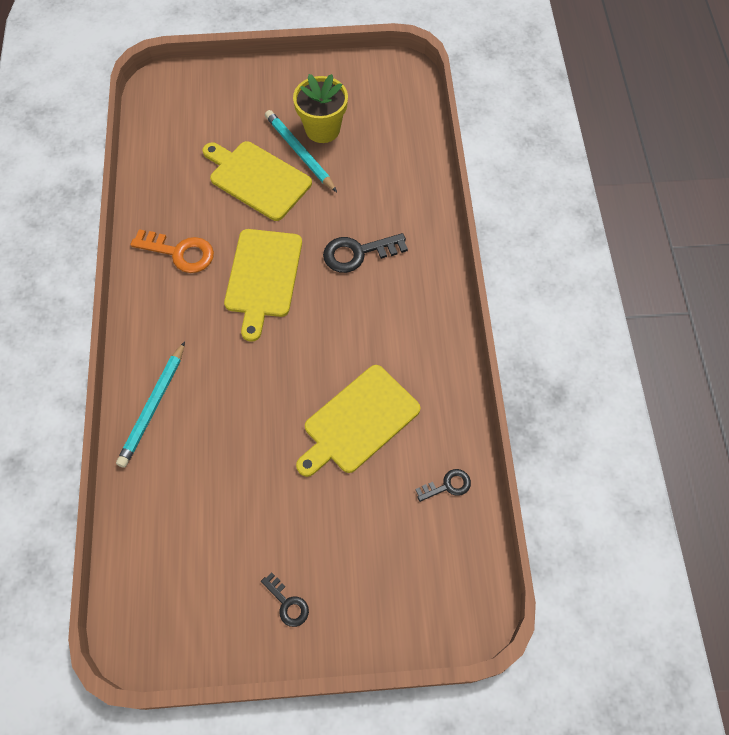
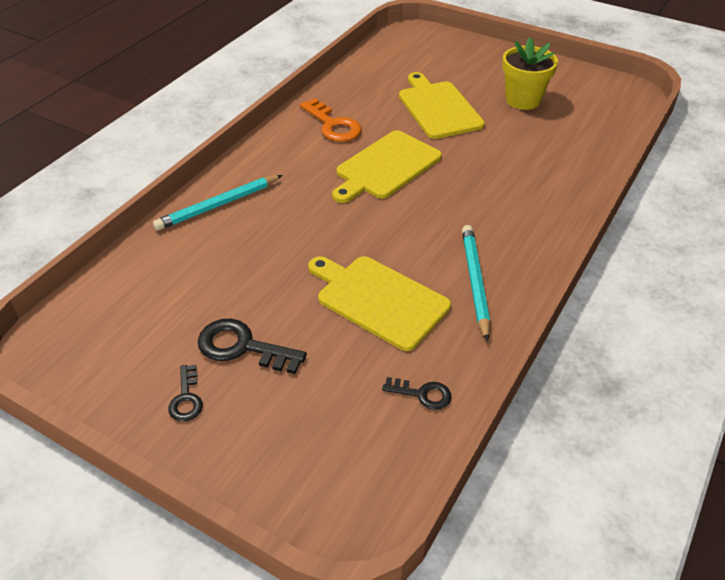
camera: 35 degrees right, 20 degrees down
turquoise pencil [265,110,337,192] -> turquoise pencil moved to [462,225,490,342]
yellow cutting board [296,365,420,477] -> yellow cutting board turned 45 degrees clockwise [308,256,451,351]
black key [323,233,408,273] -> black key moved to [198,319,307,374]

